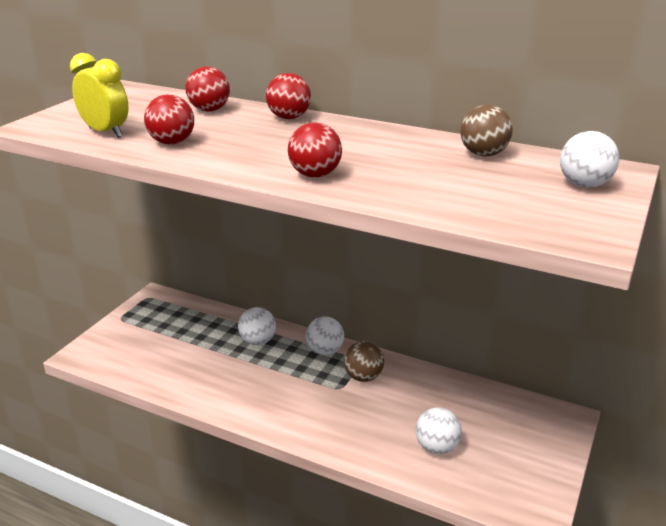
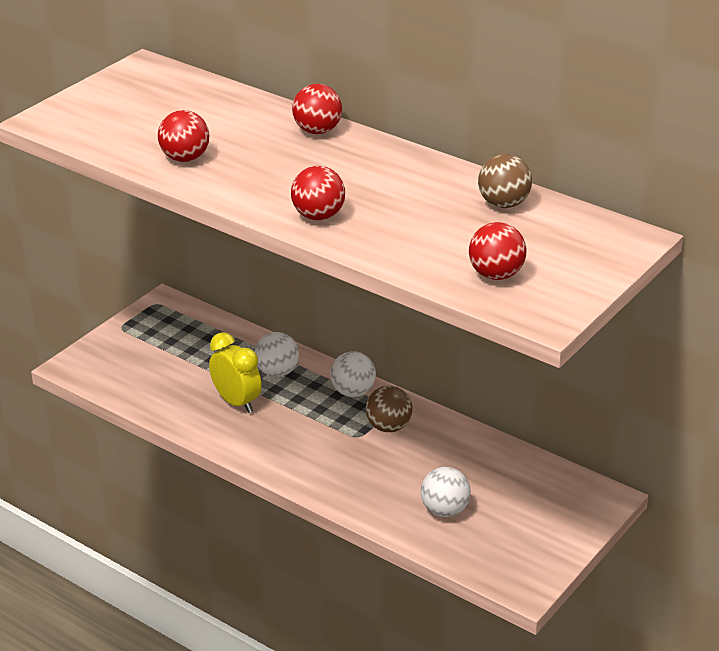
camera: 10 degrees right, 5 degrees up
yellow clock [70,53,129,138] -> yellow clock moved to [209,332,262,413]
red ball [185,66,230,111] -> red ball moved to [469,222,527,280]
white ball [560,131,619,188] -> none

